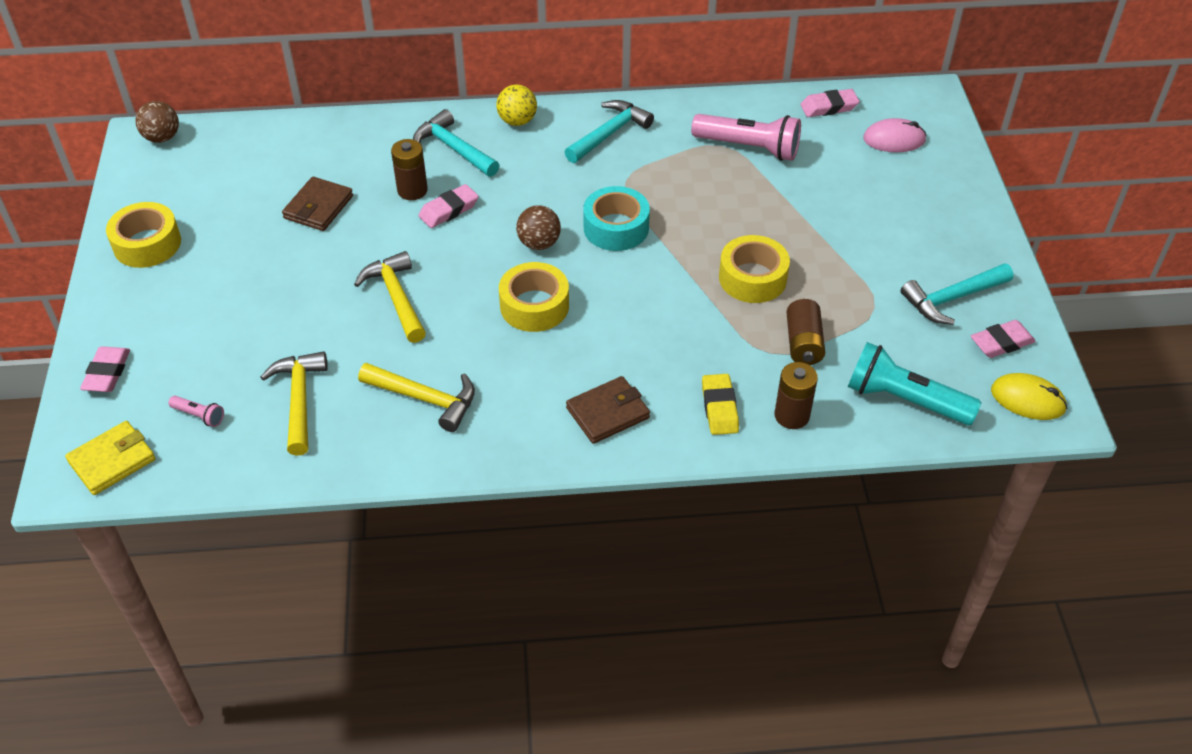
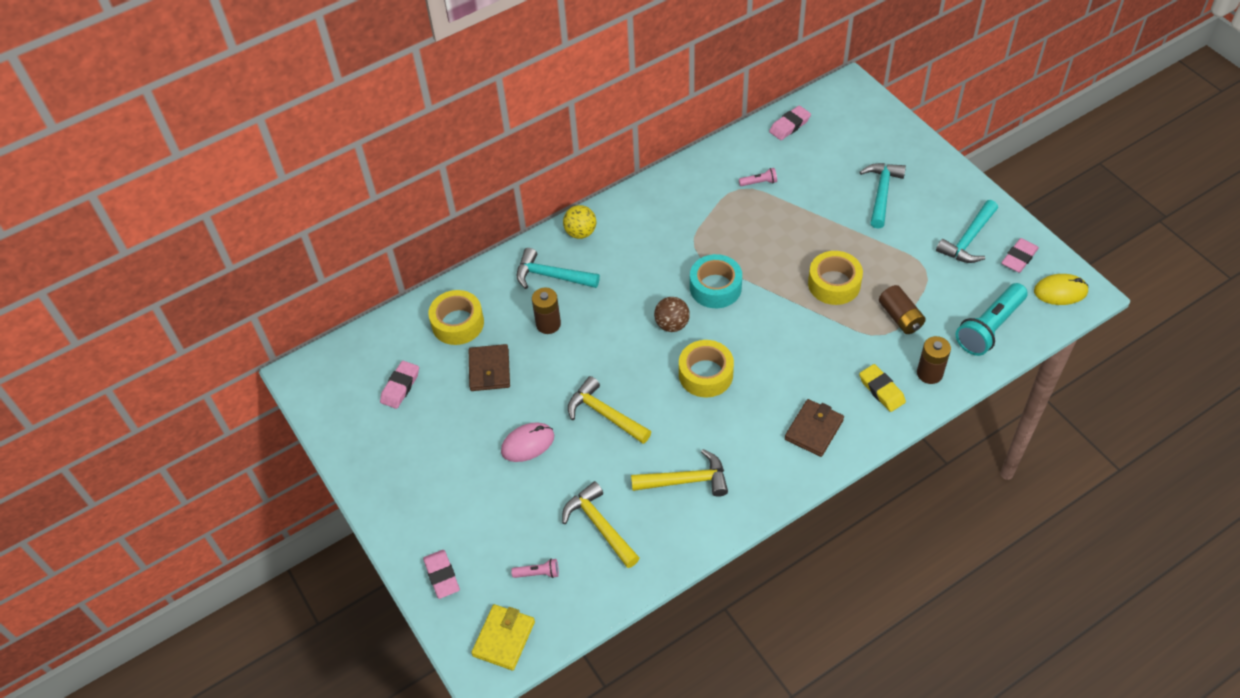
camera: 25 degrees left, 5 degrees up
yellow tape [106,202,181,268] -> yellow tape moved to [428,290,484,345]
brown ball [135,101,179,143] -> none
pink eraser [419,184,479,228] -> pink eraser moved to [380,361,419,409]
turquoise hammer [565,100,654,163] -> turquoise hammer moved to [860,163,906,229]
pink flashlight [691,114,801,161] -> pink flashlight [739,168,777,186], size x0.45
turquoise flashlight [848,342,982,425] -> turquoise flashlight turned 45 degrees counterclockwise [956,283,1028,356]
pink mouse [863,118,927,152] -> pink mouse moved to [501,423,554,462]

